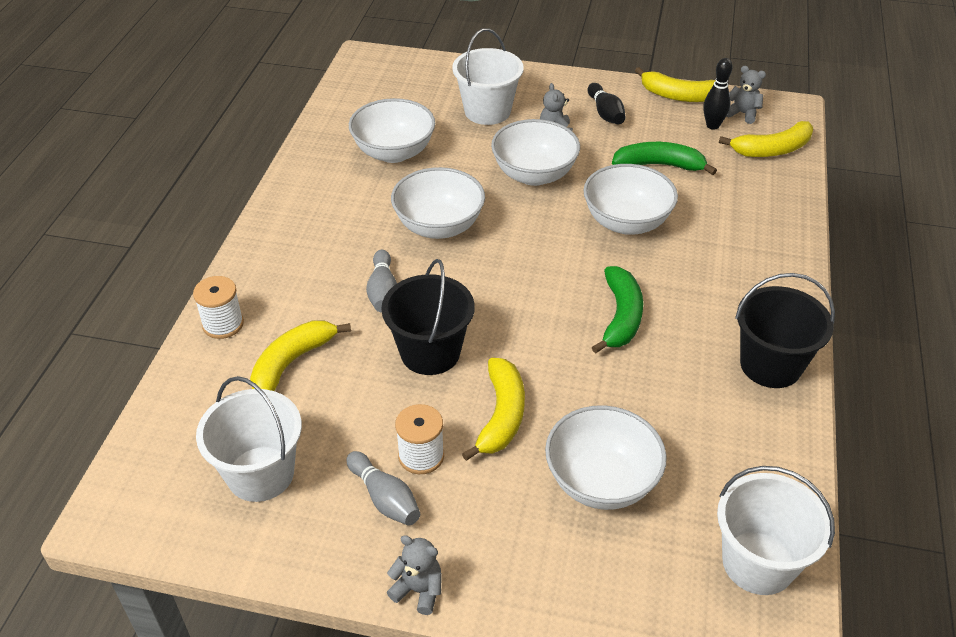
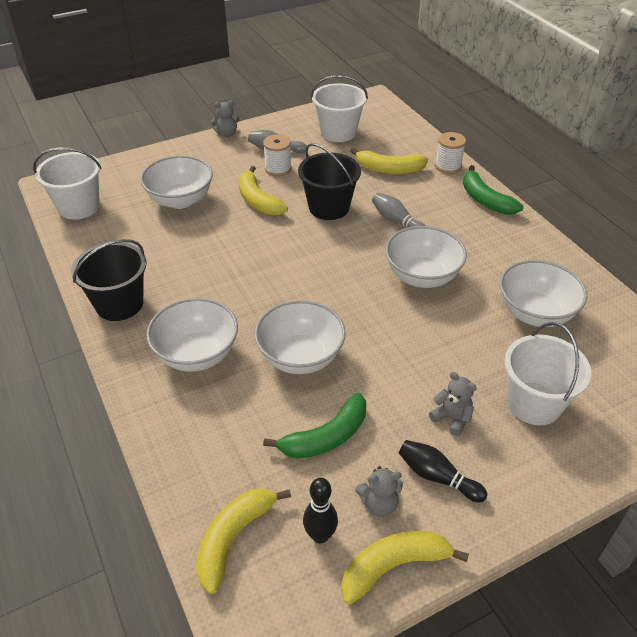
camera: 140 degrees right, 0 degrees up
yellow banana [250,320,351,391] -> yellow banana turned 105 degrees clockwise [350,147,428,174]
white bowl [491,119,580,186] -> white bowl moved to [146,298,238,372]
green banana [592,266,643,353] -> green banana moved to [463,165,524,215]
grey teddy bear [726,66,766,124] -> grey teddy bear moved to [355,466,403,517]

